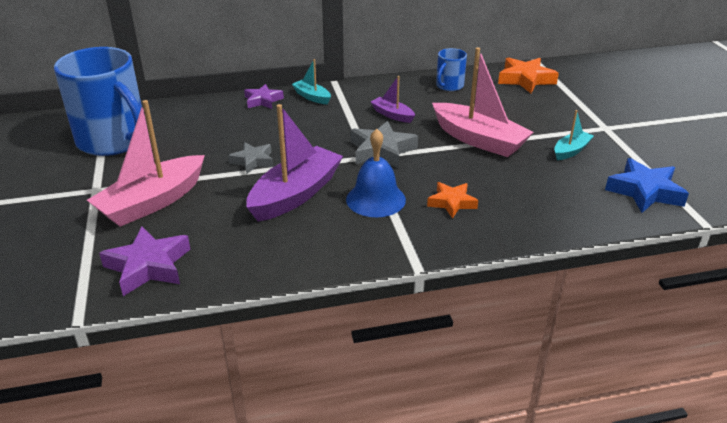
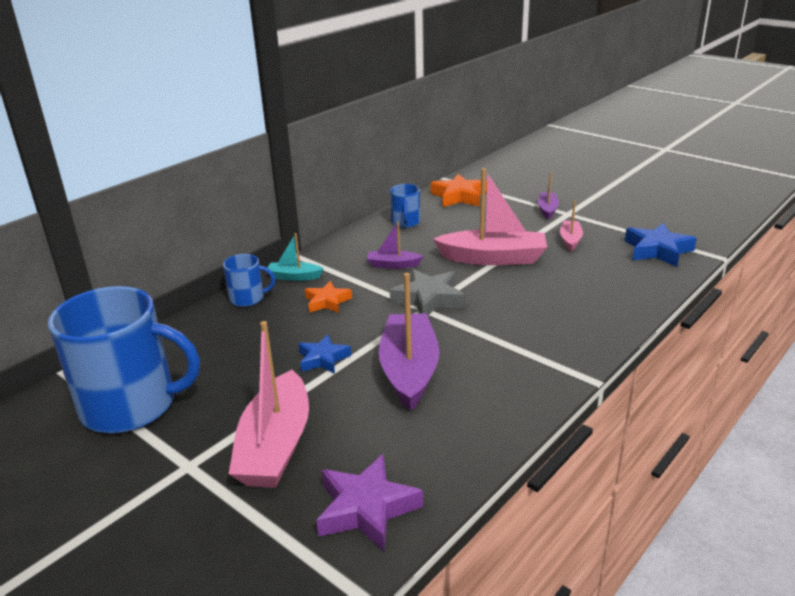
camera: 35 degrees left, 5 degrees down
grey star [228,142,273,174] -> blue star [298,334,351,374]
purple star [244,84,284,109] -> blue mug [223,254,275,307]
blue bell [346,129,406,217] -> none
orange star [427,182,478,219] -> orange star moved to [305,281,352,313]
turquoise boat [554,110,594,160] -> pink boat [560,200,583,251]
none -> purple boat [538,172,559,219]

